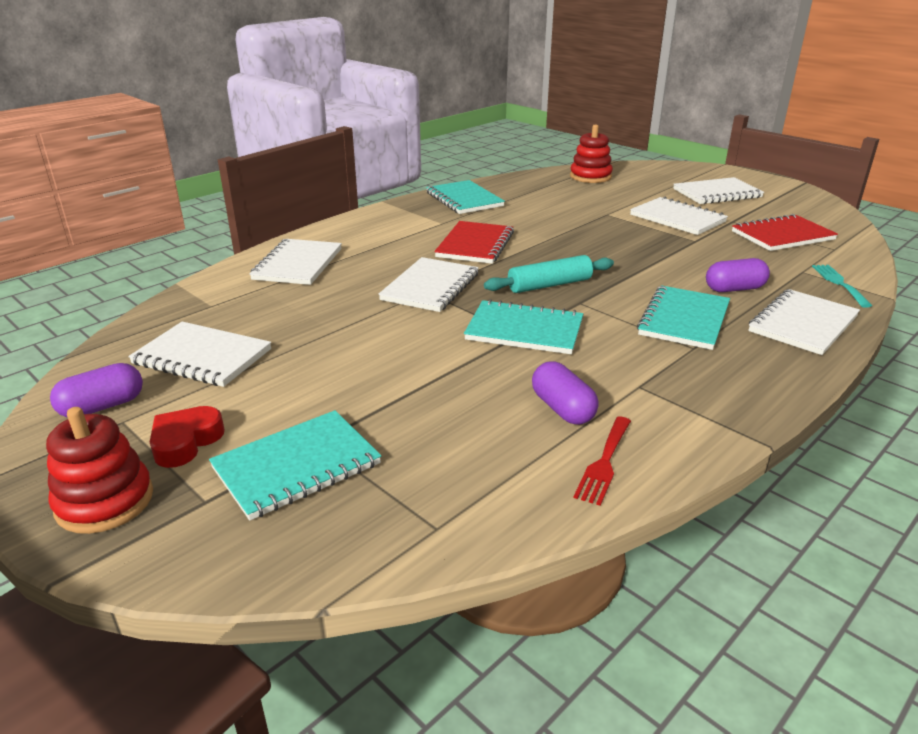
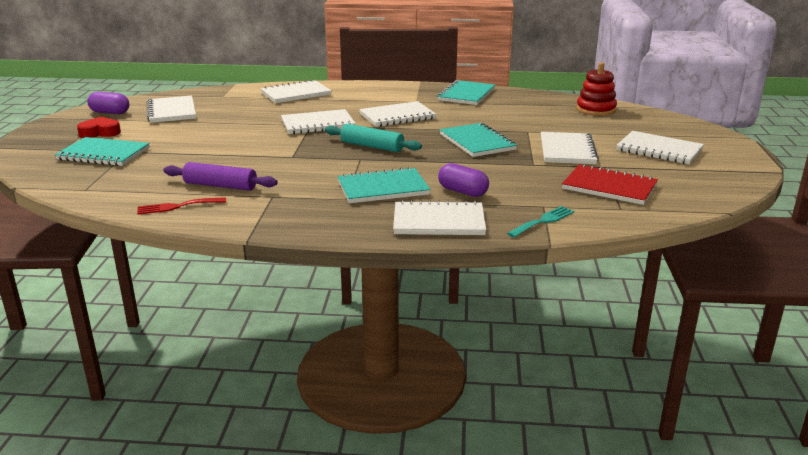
camera: 50 degrees right, 5 degrees down
red stacking toy [46,407,153,534] -> none
red notebook [434,221,514,264] -> white notebook [359,101,436,127]
turquoise notebook [464,299,583,354] -> turquoise notebook moved to [440,123,517,157]
purple capsule [532,361,599,425] -> purple rolling pin [163,162,277,191]

